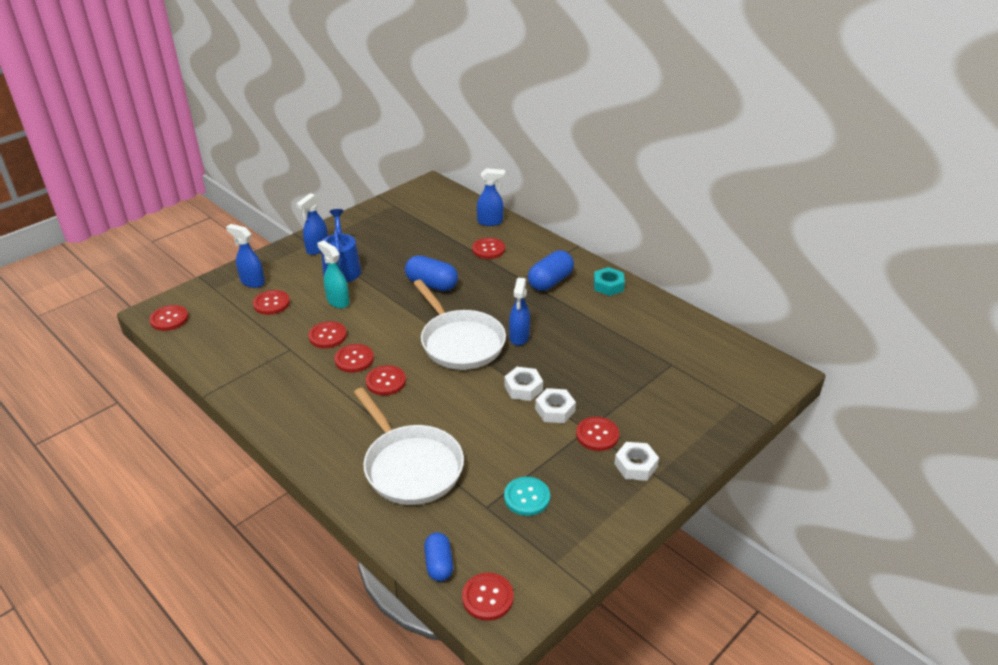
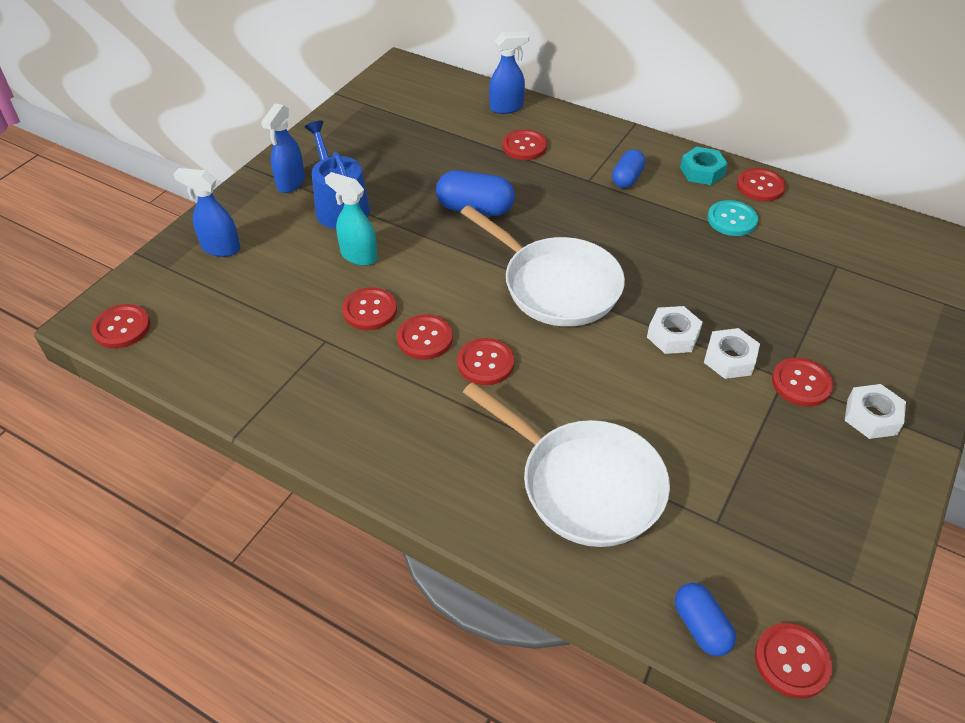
camera: 15 degrees left, 10 degrees up
red button [253,290,290,315] -> red button moved to [737,168,786,202]
turquoise button [504,477,550,516] -> turquoise button moved to [707,200,758,236]
blue spray bottle [509,278,530,346] -> none
blue capsule [528,250,574,291] -> blue capsule [612,149,646,188], size x0.65

